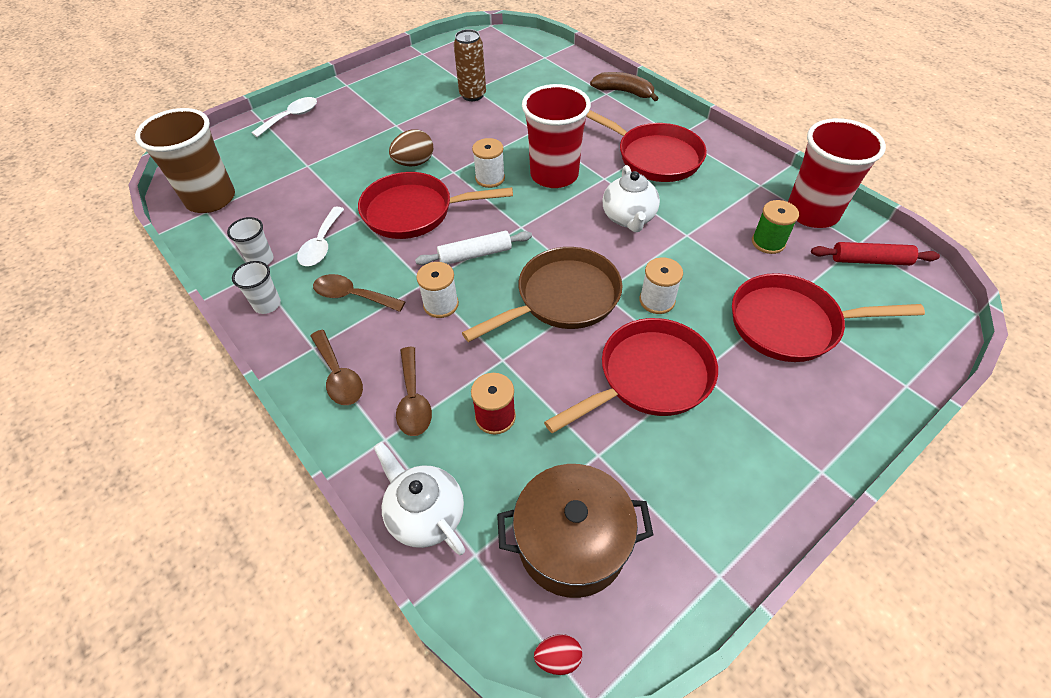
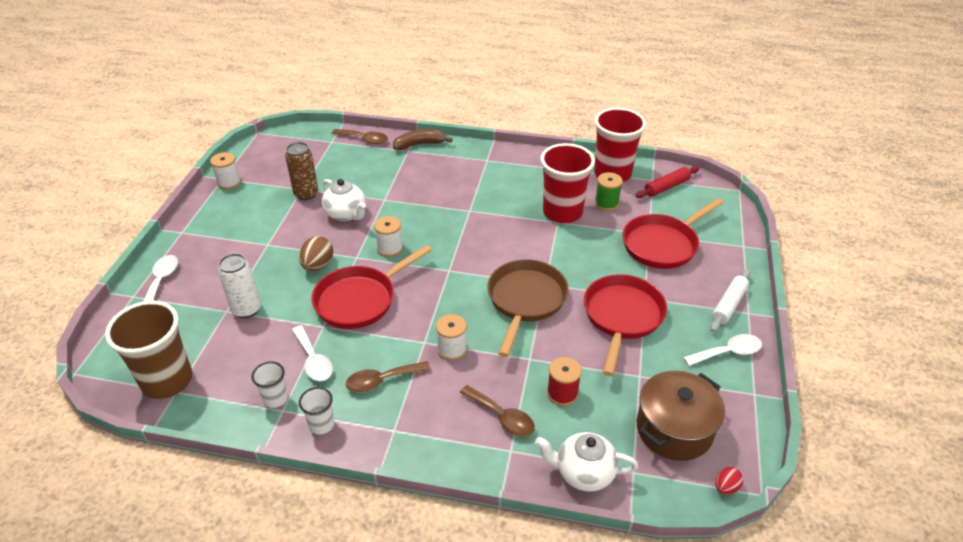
camera: 40 degrees left, 10 degrees down
brown spoon [310,330,363,405] -> brown spoon moved to [332,129,388,144]
white rolling pin [415,231,532,265] -> white rolling pin moved to [710,269,750,332]
red cup [522,84,591,188] -> red cup moved to [541,143,595,223]
red pan [586,110,707,182] -> none
white teapot [603,165,660,232] -> white teapot moved to [322,179,366,221]
white spool [639,257,683,314] -> white spool moved to [210,152,241,190]
none -> white can [218,253,261,318]
none -> white spoon [683,334,762,366]

